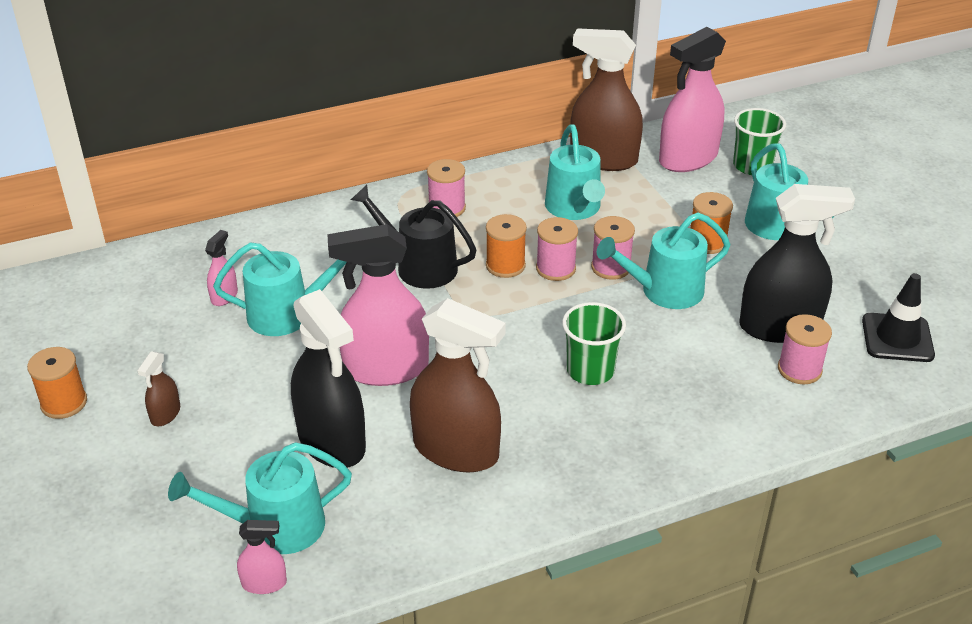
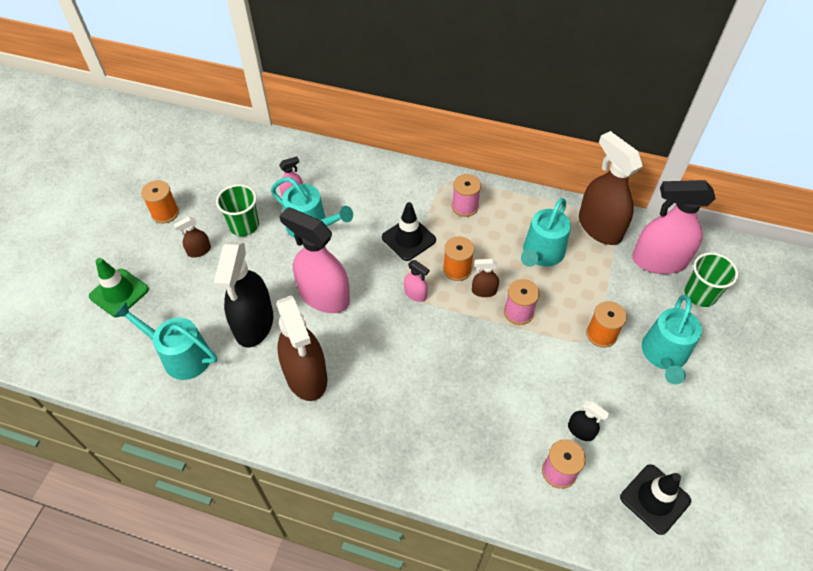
camera: 40 degrees right, 15 degrees up
pink spray bottle [237,520,287,594] -> pink spray bottle moved to [404,260,429,302]
black watering can [351,185,476,289] -> black traffic cone [382,202,436,261]
pink spool [536,217,578,281] -> brown spray bottle [472,259,499,297]
green cup [562,302,626,385] -> green cup moved to [216,184,259,236]
turquoise watering can [597,213,731,309] -> none
black spray bottle [740,184,855,343] -> black spray bottle [568,401,610,441], size x0.44
none -> green traffic cone [89,258,149,317]

